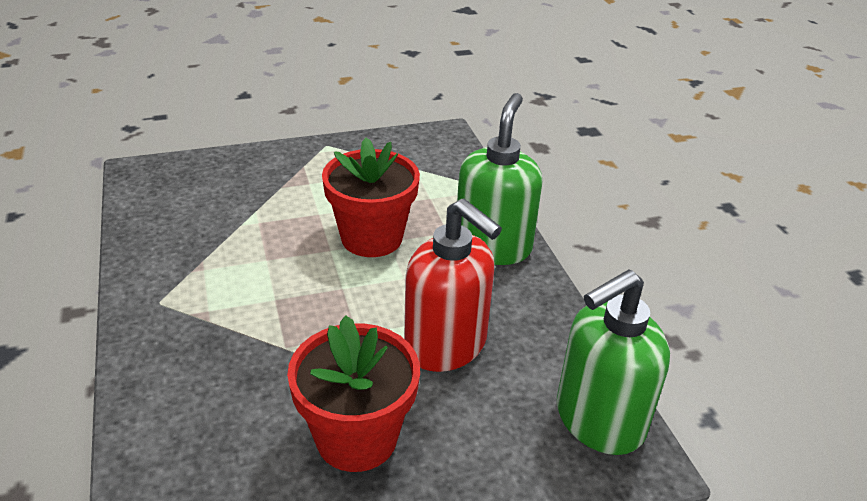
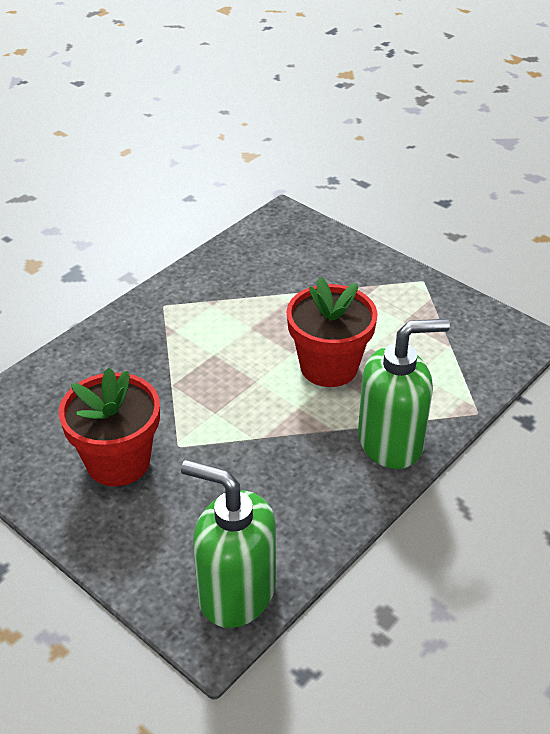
camera: 60 degrees right, 5 degrees up
red soap dispenser [404,199,502,372] -> none

